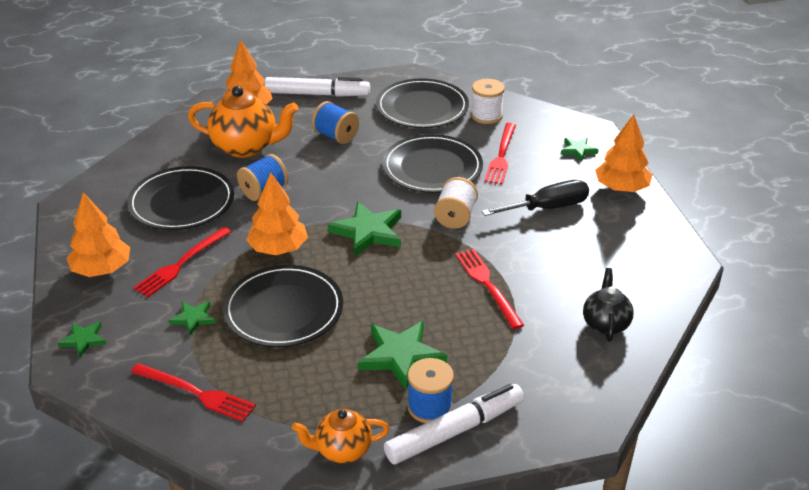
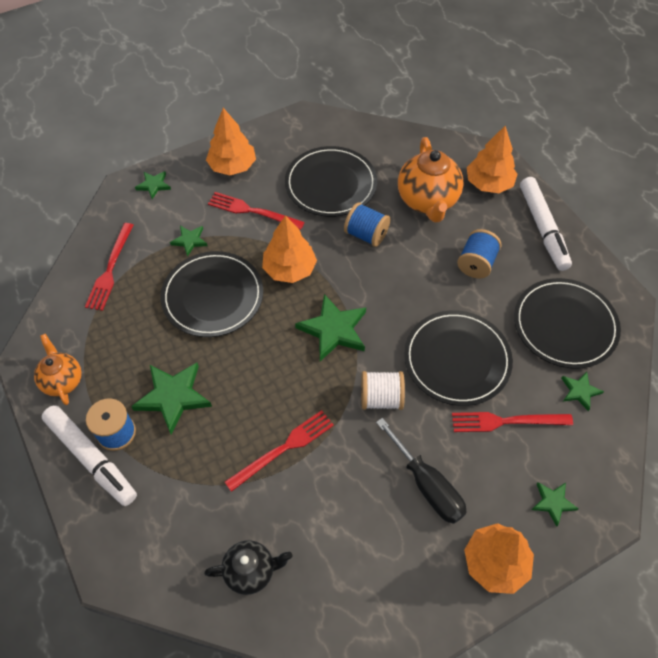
camera: 75 degrees right, 20 degrees up
white spool [471,79,505,124] -> green star [561,372,604,411]

